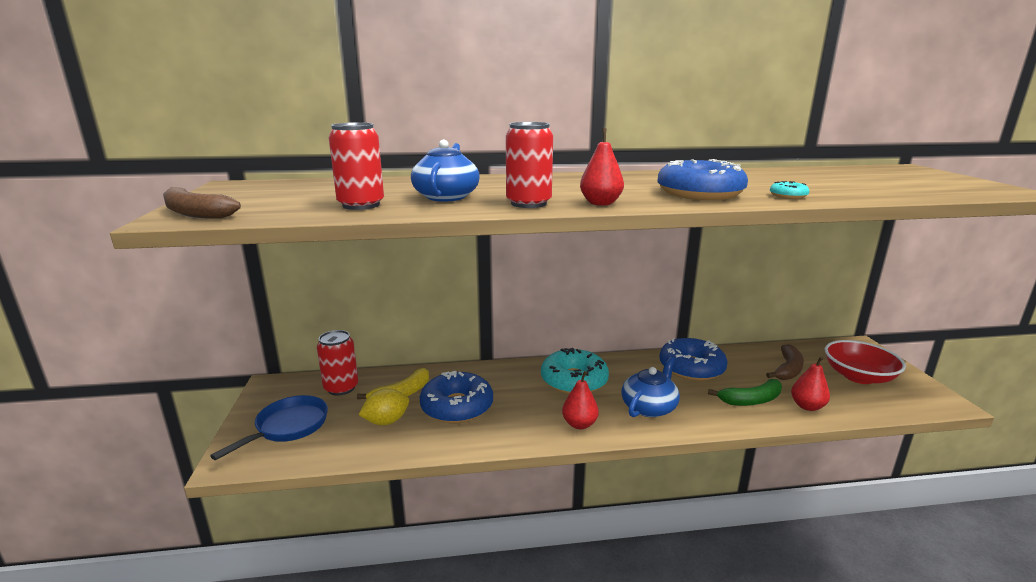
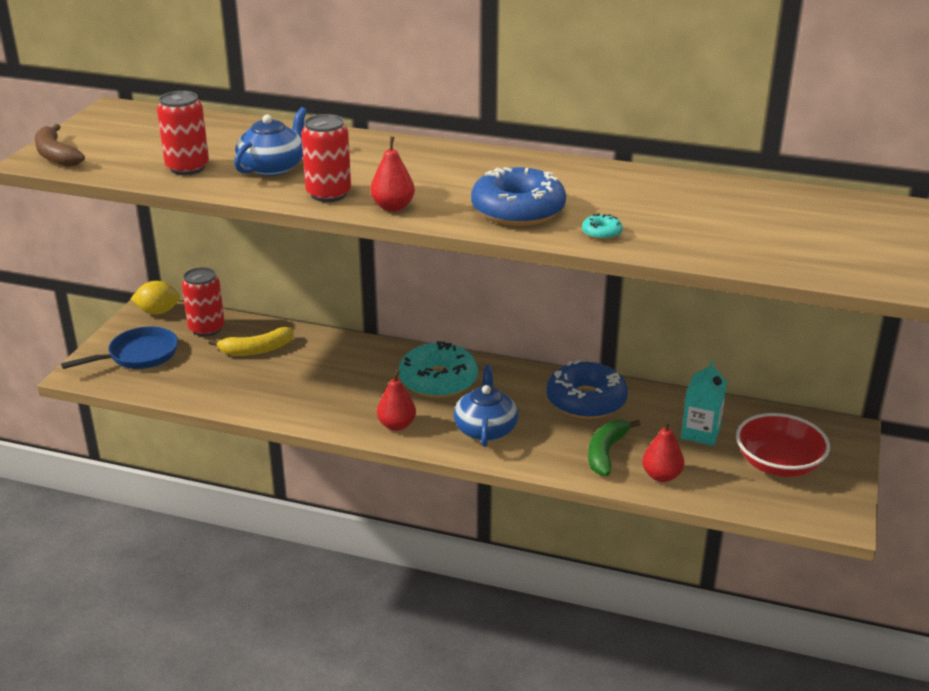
camera: 25 degrees right, 10 degrees up
yellow lemon [358,388,409,425] -> yellow lemon moved to [131,281,180,314]
blue donut [420,371,493,423] -> none
blue teapot [621,357,680,417] -> blue teapot turned 60 degrees counterclockwise [454,365,519,447]
green banana [708,379,782,406] -> green banana turned 105 degrees clockwise [588,420,640,476]
brown banana [766,344,804,380] -> turquoise carton [681,360,727,446]

